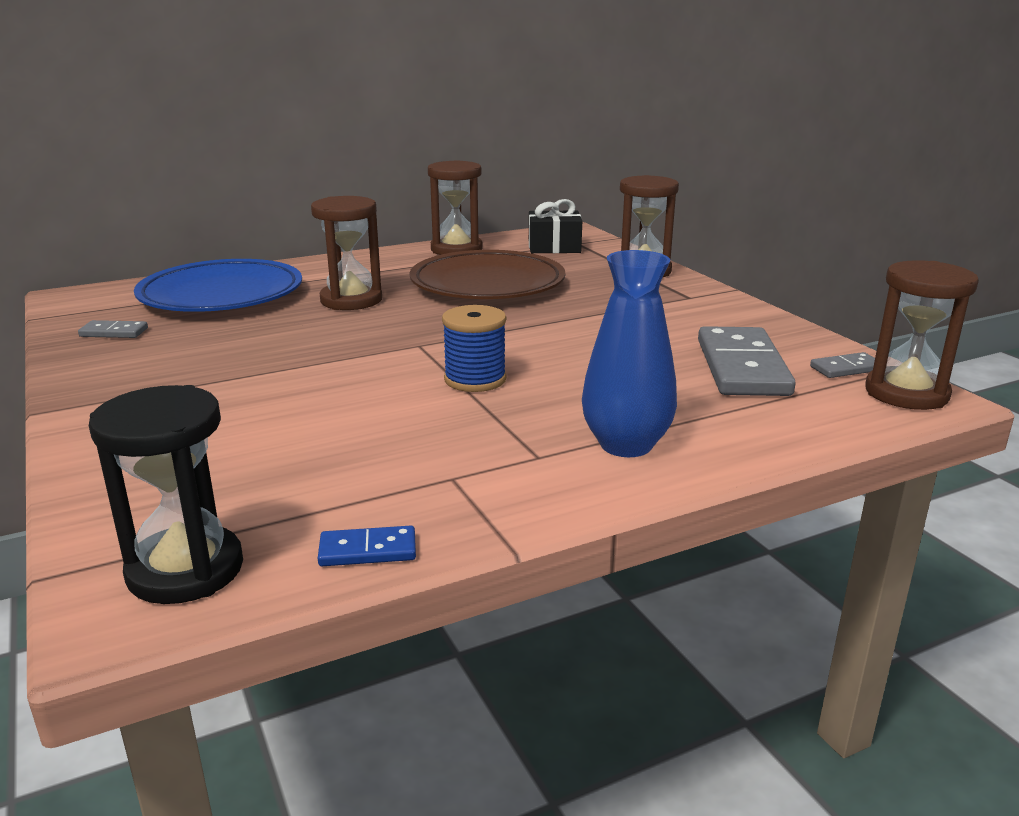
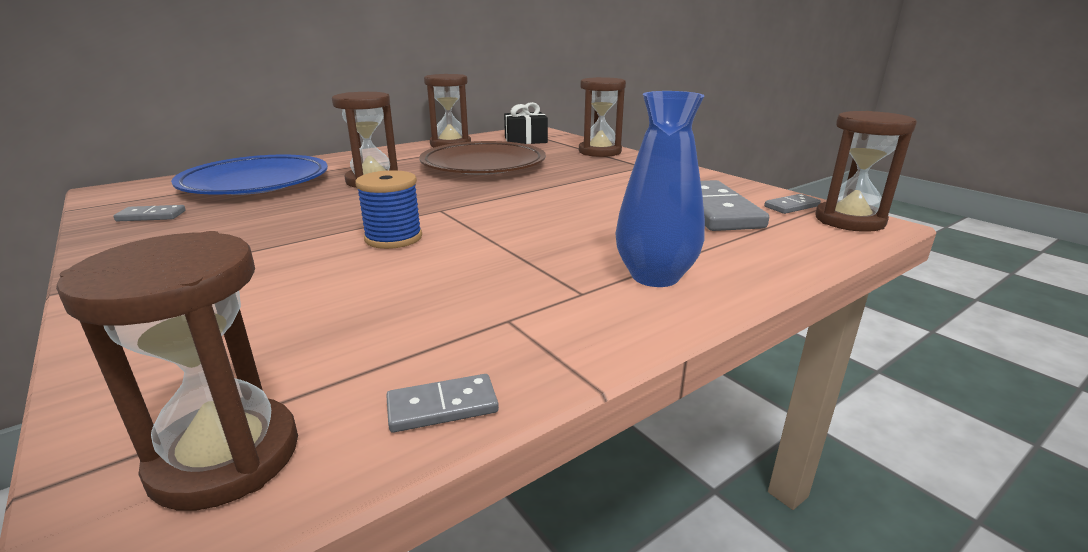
camera: 10 degrees left, 0 degrees up
black hourglass [89,385,243,604] -> brown hourglass [56,231,298,511]
blue domino [318,526,416,566] -> grey domino [386,374,499,433]
blue spool [442,305,507,392] -> blue spool moved to [355,170,422,249]

